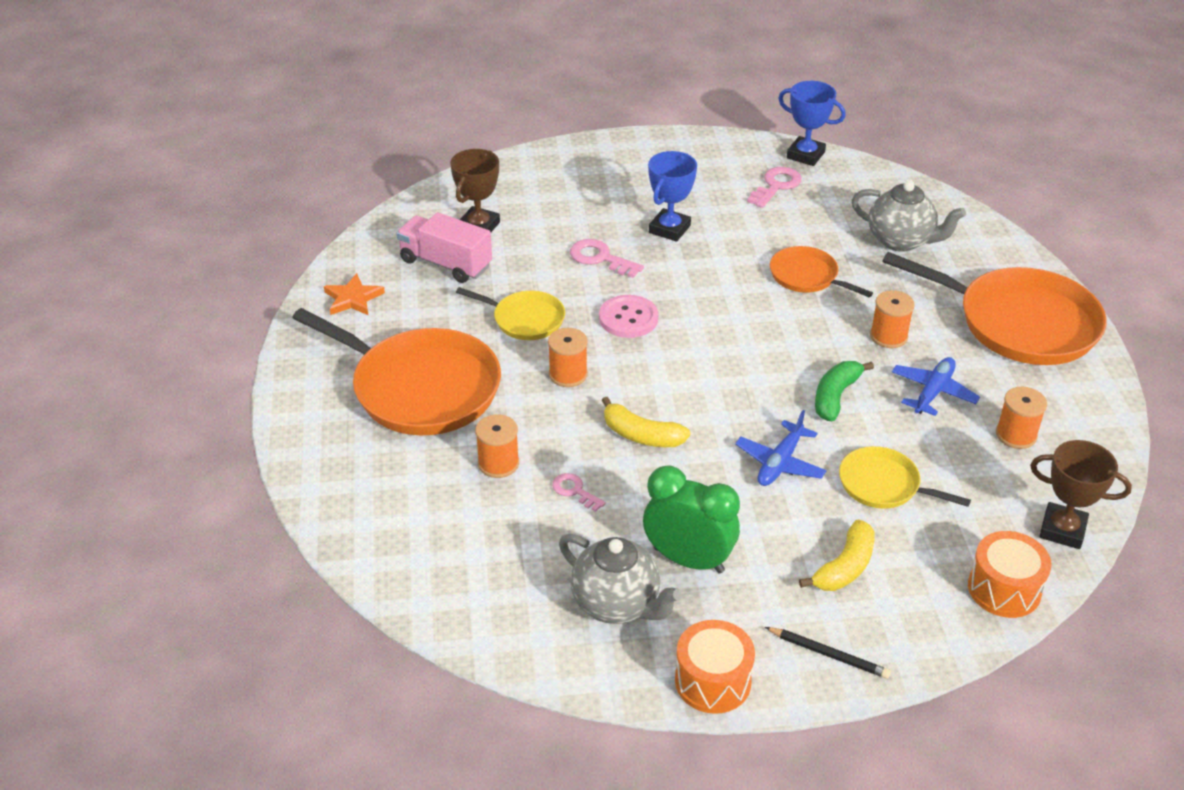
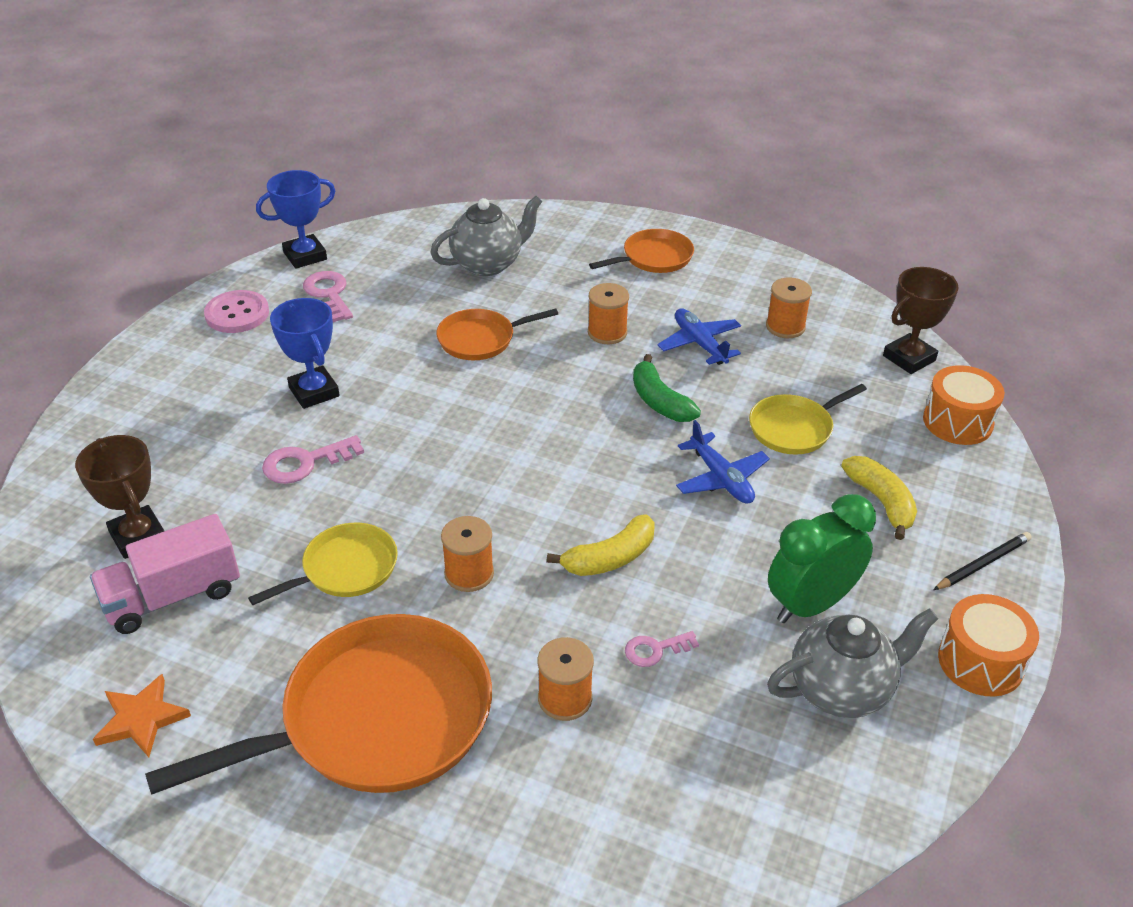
camera: 60 degrees left, 0 degrees up
pink button [599,295,659,338] -> pink button moved to [204,290,269,333]
orange pan [883,252,1107,365] -> orange pan [589,229,694,273], size x0.51

